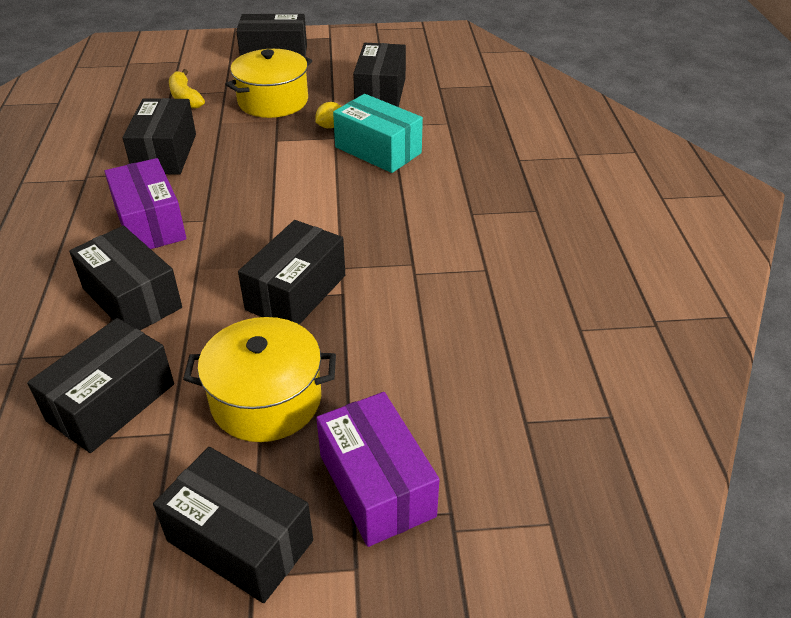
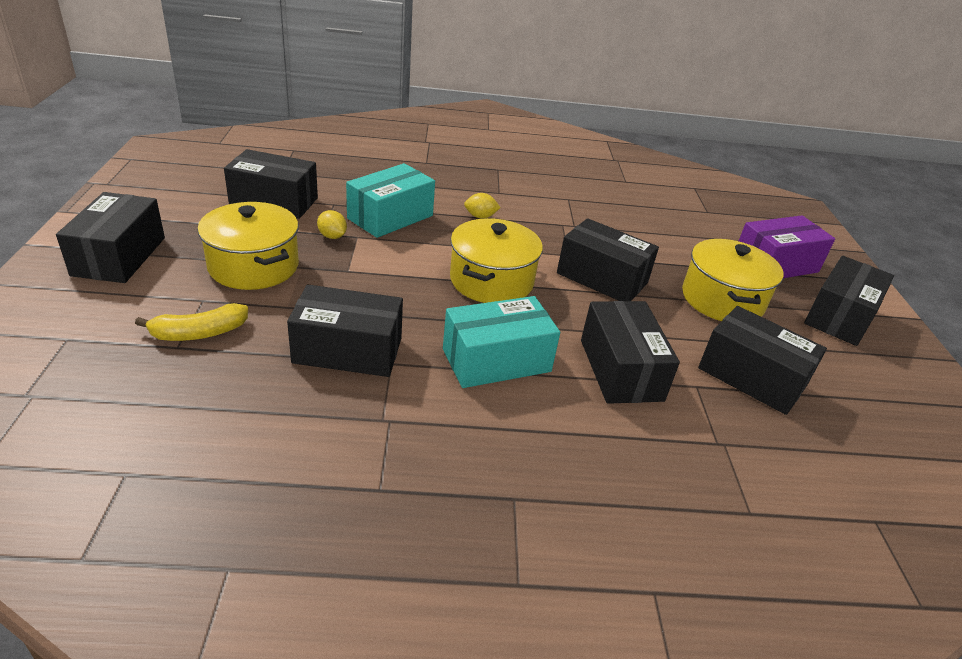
camera: 90 degrees left, 5 degrees down
black box [69,226,182,330] -> black box turned 60 degrees counterclockwise [581,301,680,404]
purple box [104,158,186,249] -> turquoise box [443,296,560,388]
none -> yellow pot [450,218,543,303]
none -> yellow lemon [464,193,501,219]

